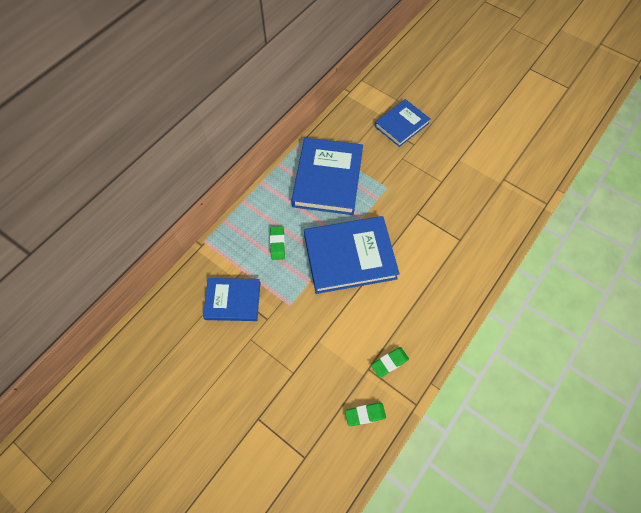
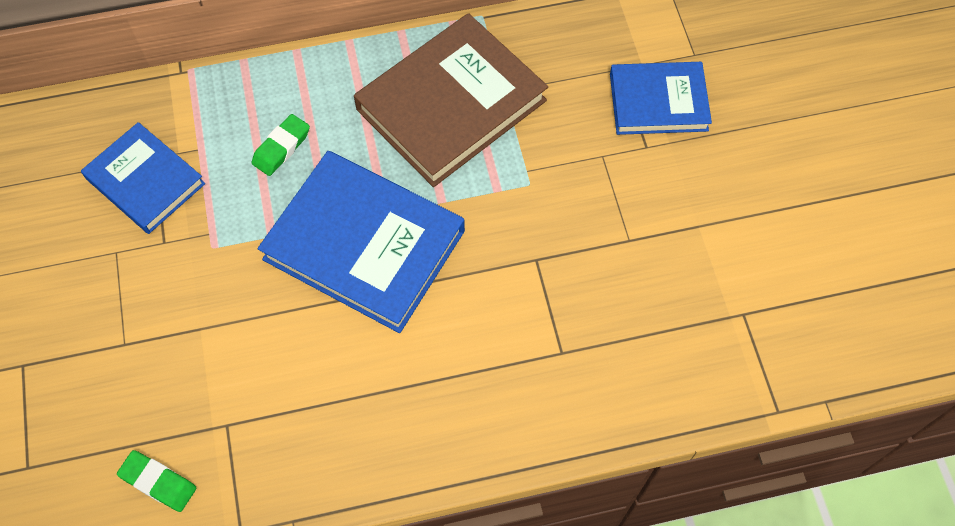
camera: 40 degrees right, 0 degrees up
blue book [292,138,363,215] -> brown book [354,13,548,187]
green eraser [371,347,409,378] -> none

